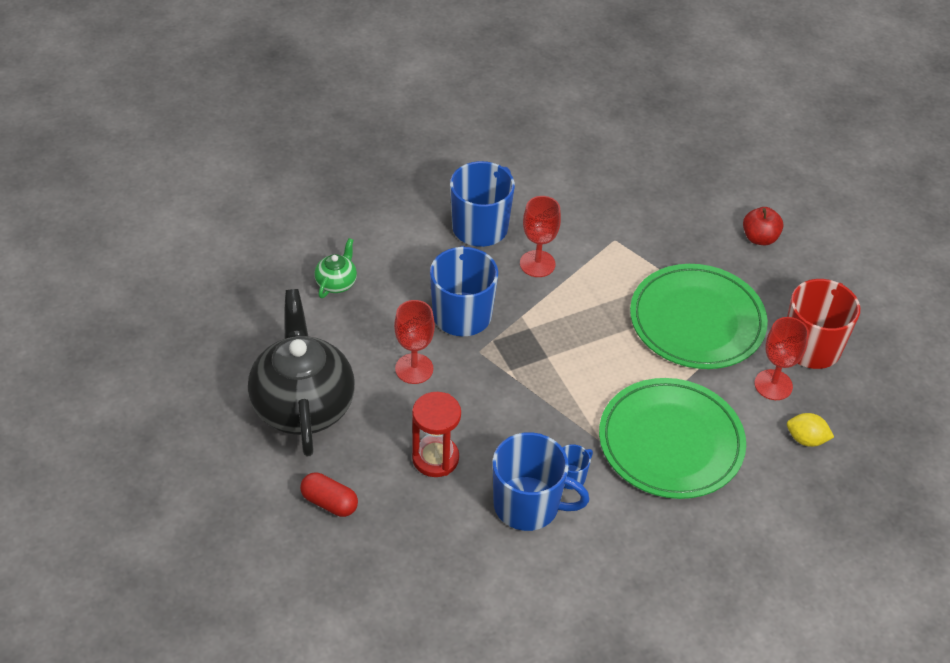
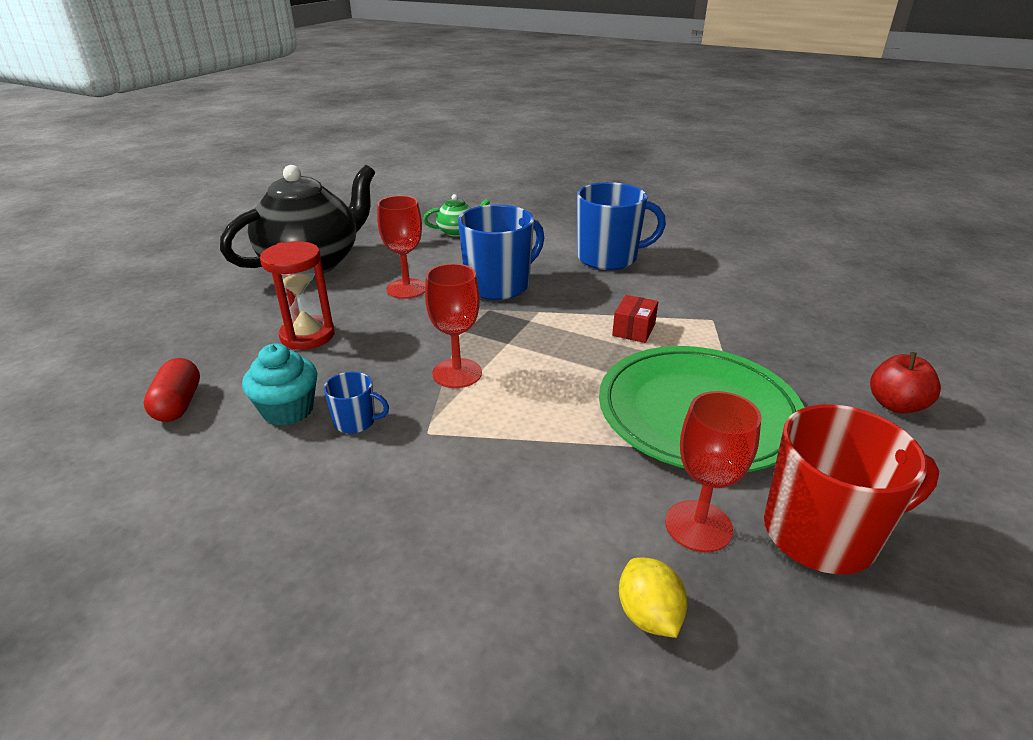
camera: 55 degrees right, 15 degrees down
red capsule [300,472,358,517] -> red capsule moved to [143,358,200,422]
blue mug [493,432,590,531] -> turquoise cupcake [242,343,318,426]
red goblet [520,196,561,277] -> red goblet moved to [425,264,482,388]
green plate [599,378,746,499] -> none
none -> red box [612,295,658,343]

